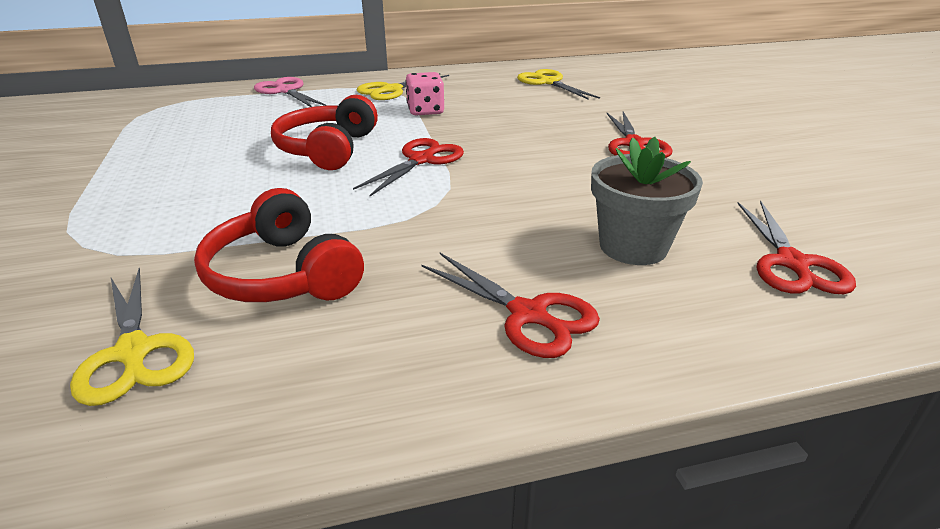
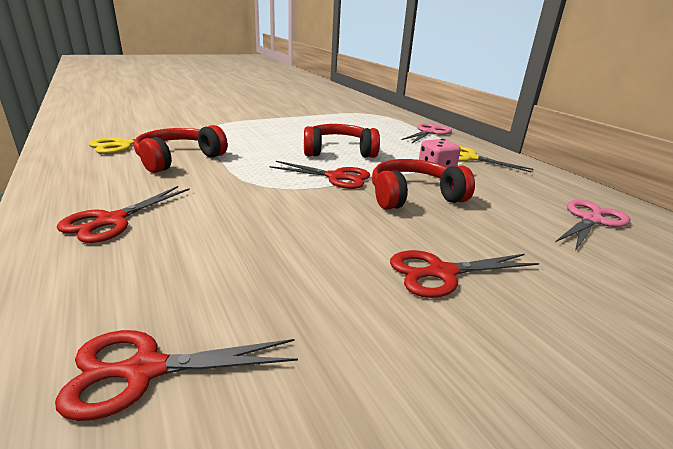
camera: 75 degrees right, 5 degrees down
yellow scissors [517,69,600,100] -> pink scissors [556,200,630,251]
grey flower pot [591,137,703,265] -> none
none -> red headphones [372,159,475,210]

